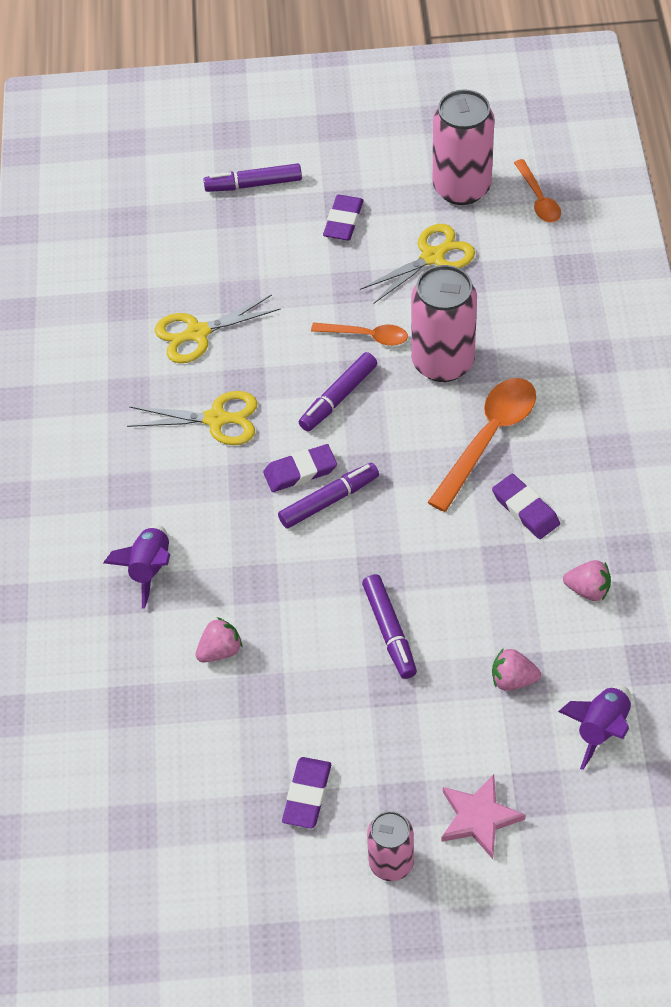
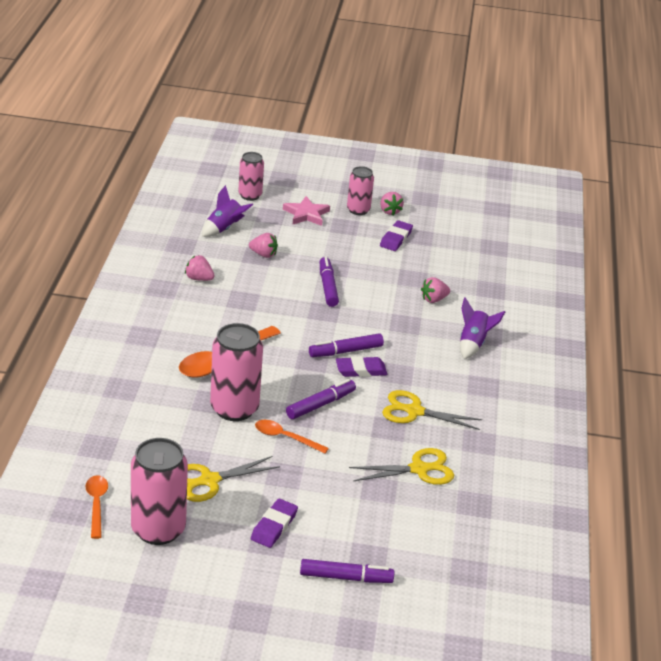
camera: 175 degrees left, 20 degrees down
purple eraser [492,474,560,539] -> none
none -> pink can [238,152,264,201]
none -> pink strawberry [380,192,404,215]

